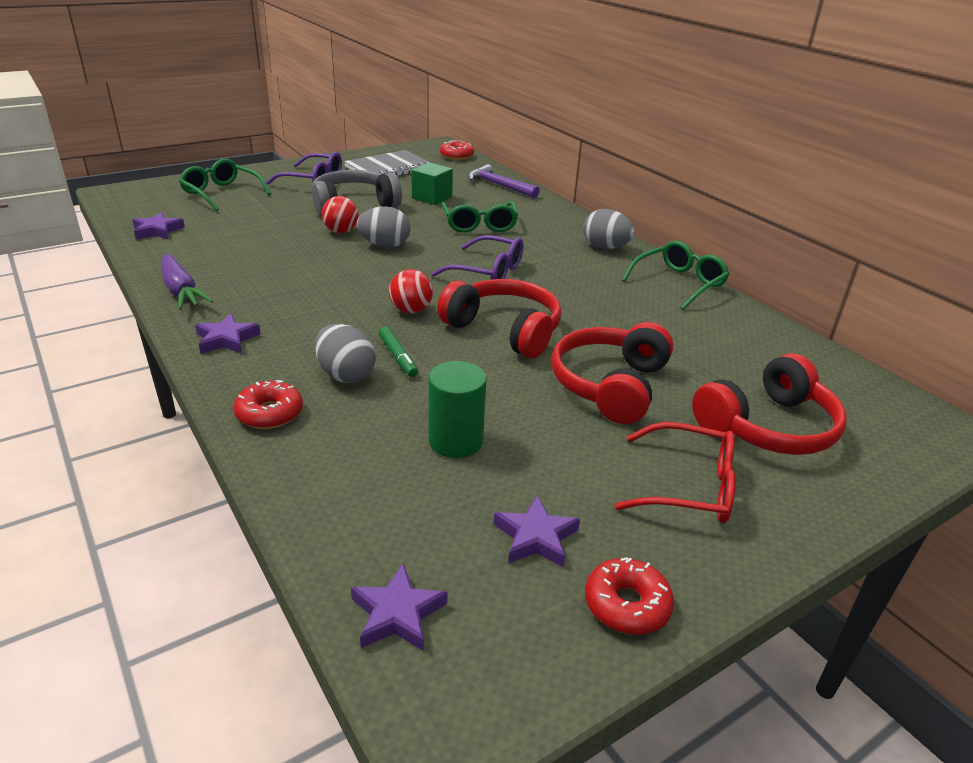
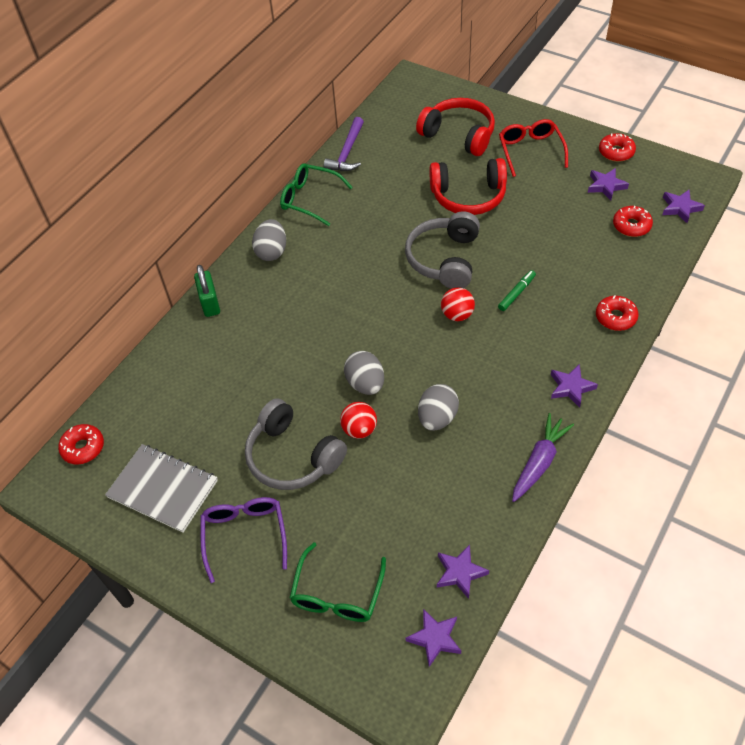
camera: 110 degrees left, 20 degrees up
grey egg [315,324,376,383] -> grey egg moved to [418,384,459,431]
green cube [411,162,453,205] -> none
green cylinder [428,361,487,458] -> none
purple glasses [431,235,524,279] -> none
red headphones [437,279,562,358] -> grey headphones [405,212,480,289]
green glasses [441,201,518,233] -> none
purple hammer [468,164,540,198] -> purple hammer moved to [324,117,364,171]
none -> green padlock [194,265,220,317]
none -> purple star [406,609,461,667]
none -> red donut [613,206,653,237]

